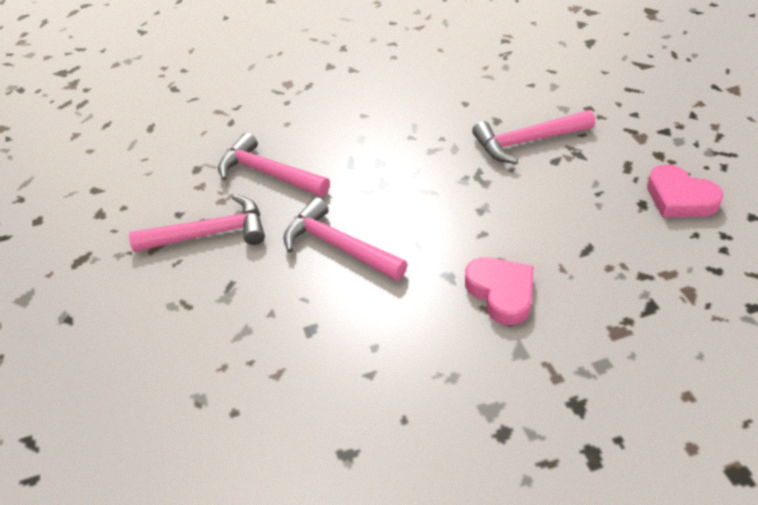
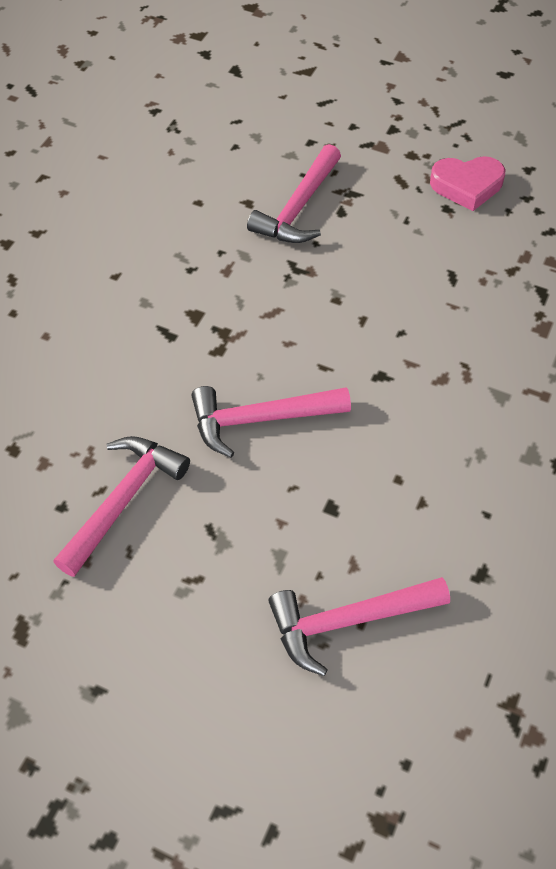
camera: 50 degrees left, 10 degrees up
pink hammer [218,133,330,197] -> pink hammer moved to [268,577,450,676]
pink heart [465,257,534,325] -> none

